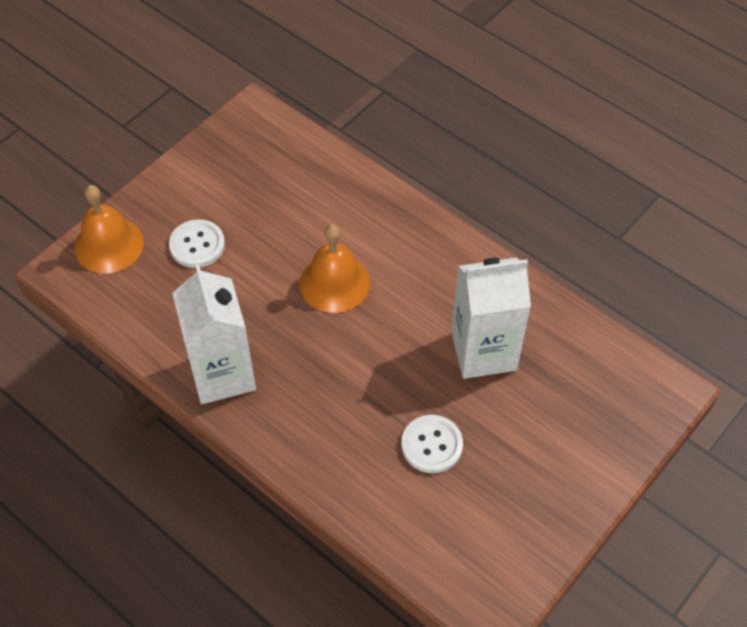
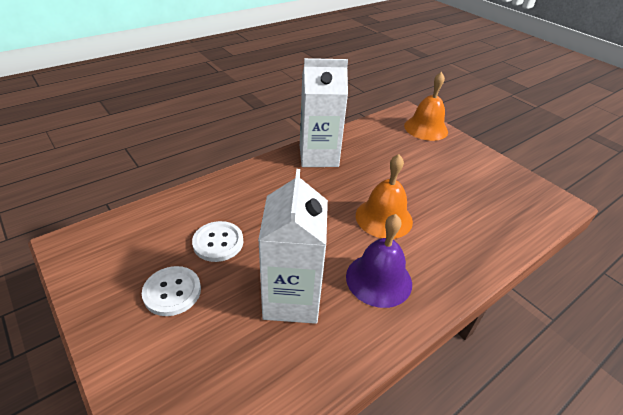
camera: 100 degrees right, 15 degrees down
white button [169,219,225,268] -> white button moved to [142,266,201,316]
none -> purple bell [346,214,412,308]

